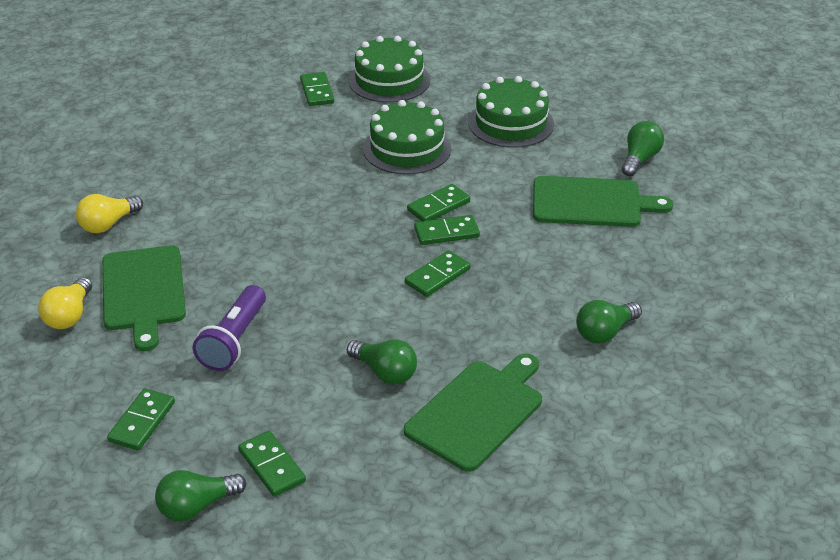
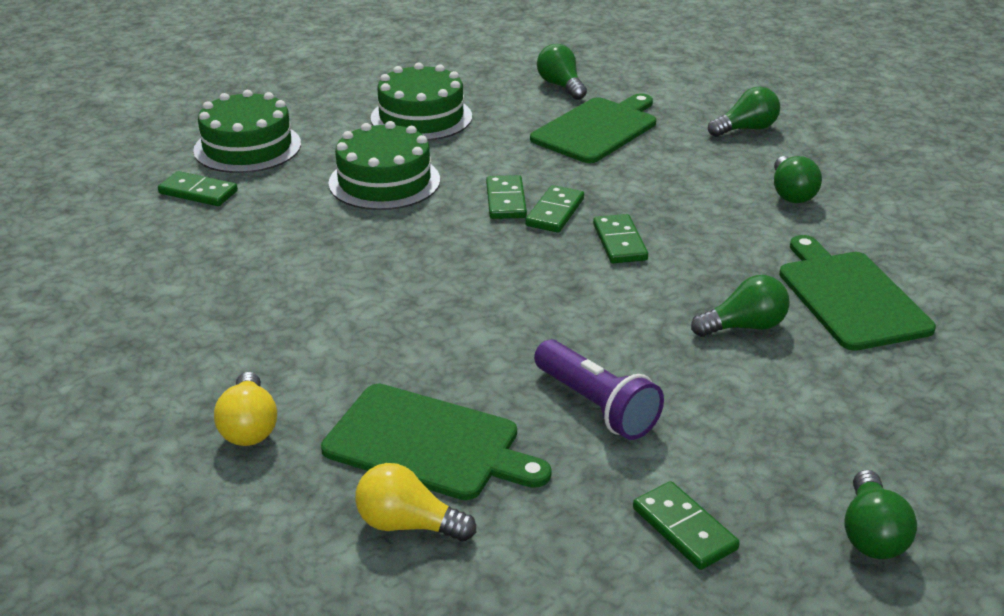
camera: 55 degrees left, 5 degrees down
yellow light bulb [38,277,92,329] -> yellow light bulb turned 150 degrees clockwise [355,463,476,542]
green domino [238,431,306,497] -> none
none -> green light bulb [708,87,780,137]

